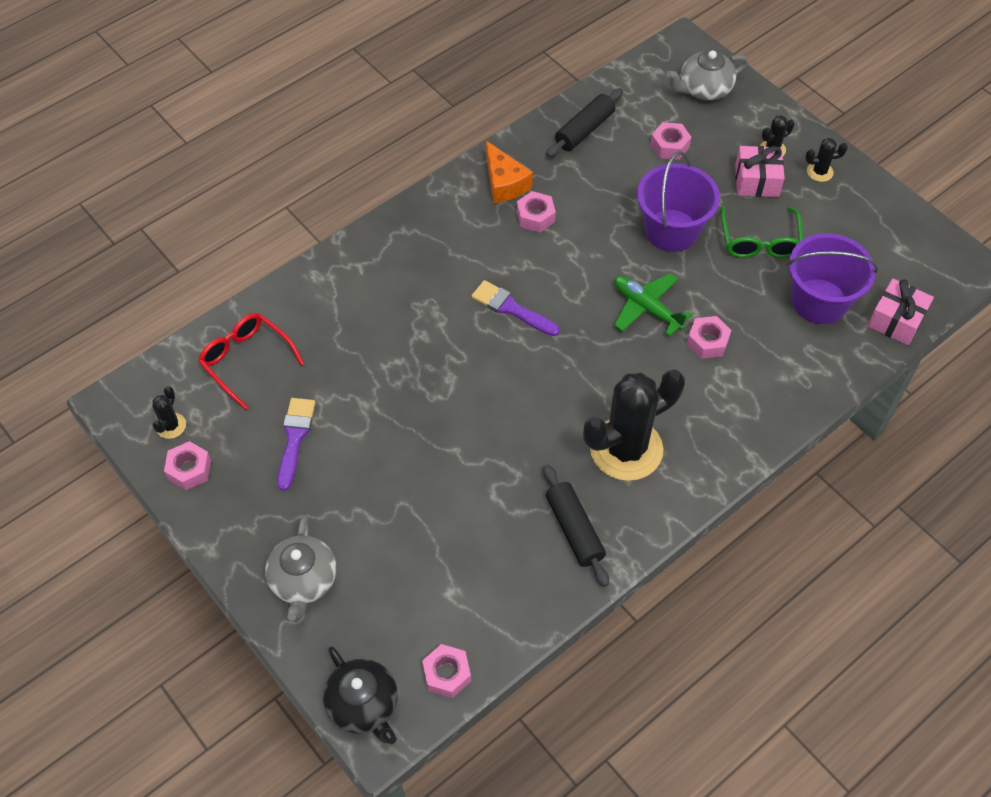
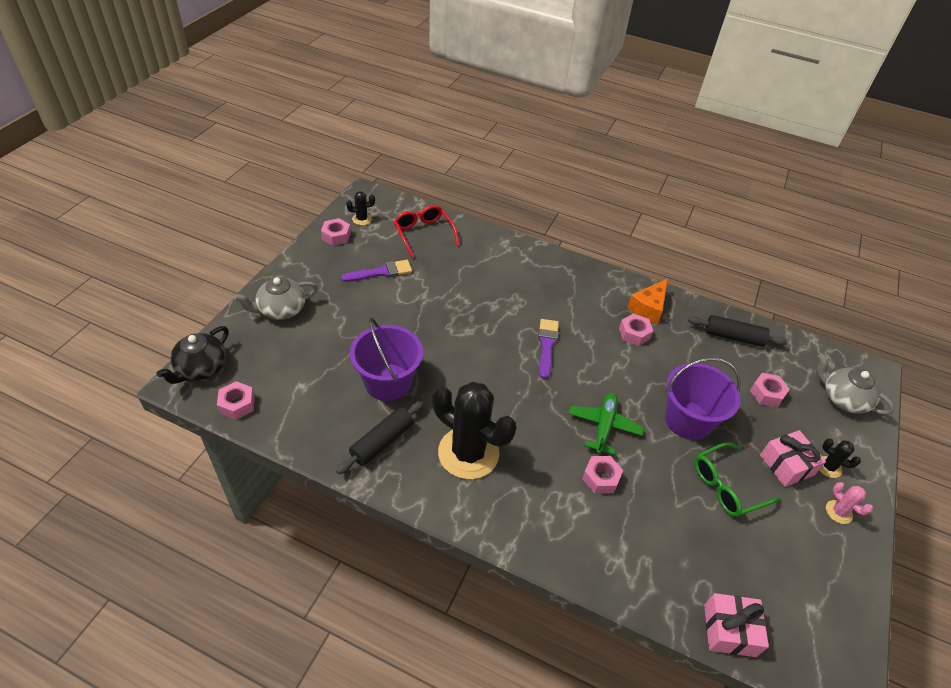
camera: 60 degrees right, 10 degrees down
red glasses [198,313,304,410] -> red glasses turned 45 degrees counterclockwise [394,205,459,258]
purple bucket [787,233,878,324] -> purple bucket moved to [350,318,423,401]
black cactus [806,138,848,182] -> pink cactus [826,482,873,524]

